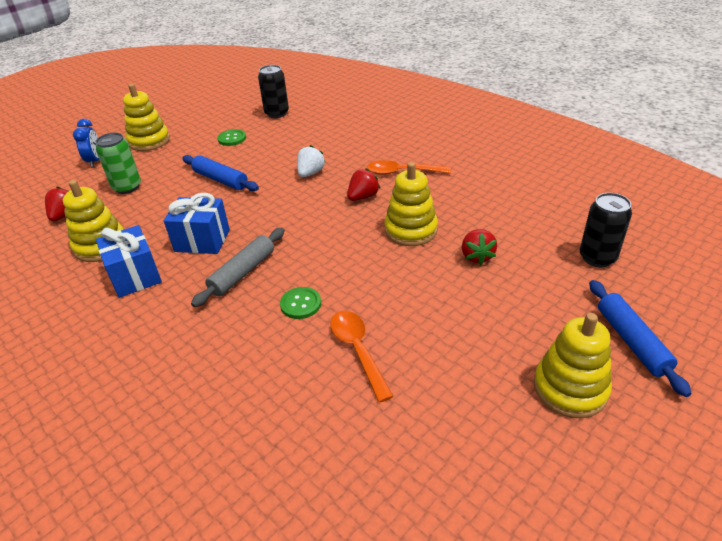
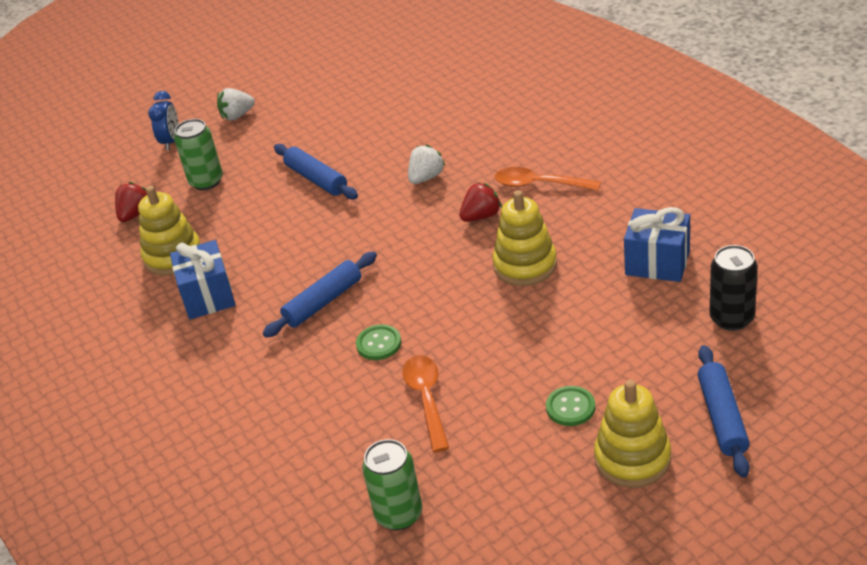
camera: 15 degrees right, 0 degrees up
yellow stacking toy [123,84,170,151] -> white strawberry [217,88,255,120]
blue gift [164,193,230,254] -> blue gift moved to [624,207,690,282]
grey rolling pin [191,228,285,307] -> blue rolling pin [263,251,377,338]
green button [218,129,246,146] -> green button moved to [546,386,595,426]
black can [258,65,289,118] -> none
red strawberry [462,229,497,265] -> none
none -> green can [362,439,422,530]

